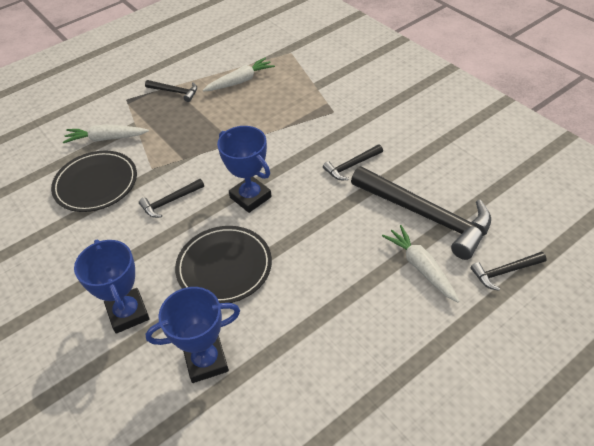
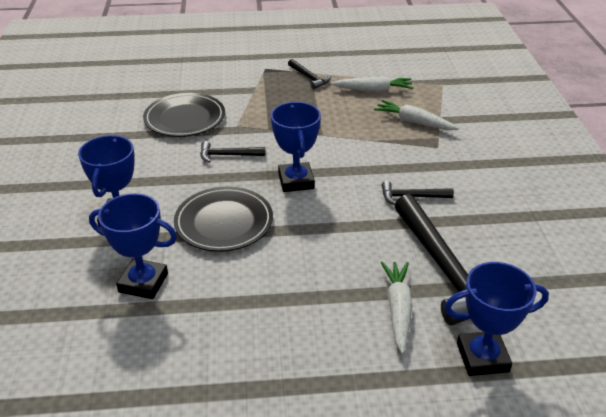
camera: 30 degrees right, 10 degrees down
white carrot [63,125,149,143] -> white carrot moved to [374,100,459,130]
black hammer [471,252,547,291] -> blue trophy [445,262,549,376]

